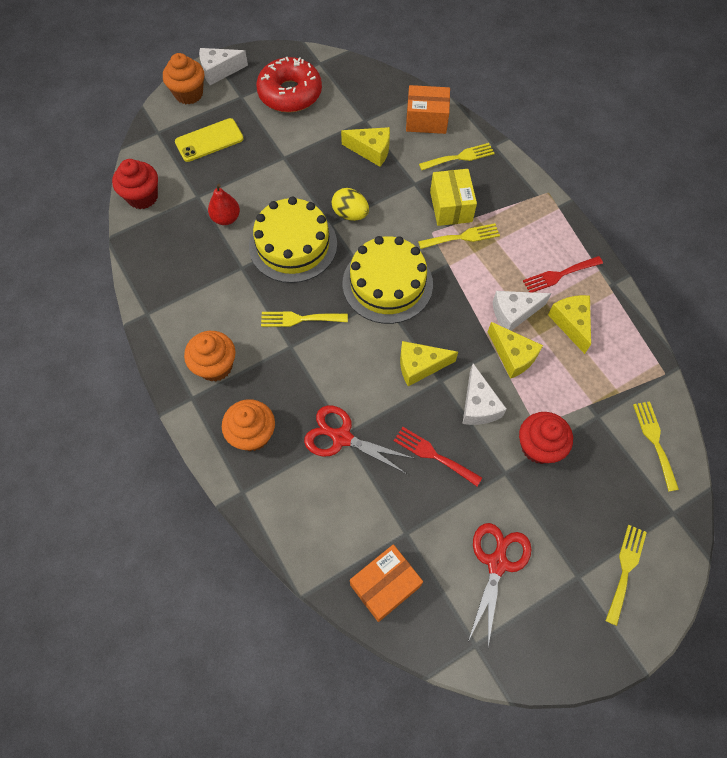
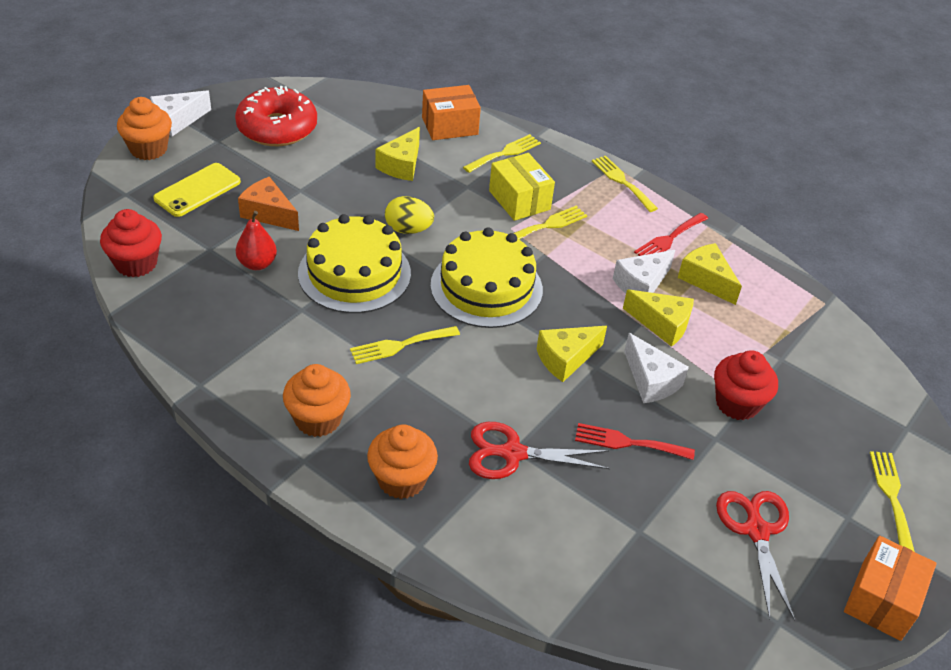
camera: 25 degrees left, 20 degrees down
yellow cheese [341,127,390,167] -> yellow cheese turned 120 degrees clockwise [375,127,420,181]
orange box [350,544,423,622] -> orange box moved to [844,536,937,641]
yellow fork [633,402,679,492] -> yellow fork moved to [592,156,658,212]
none -> orange cheese [238,177,299,231]

